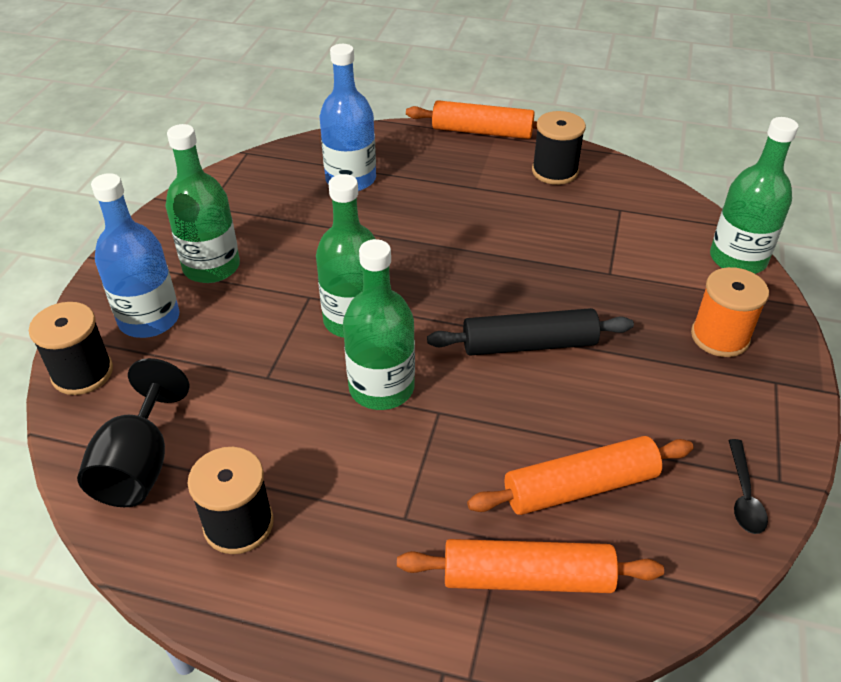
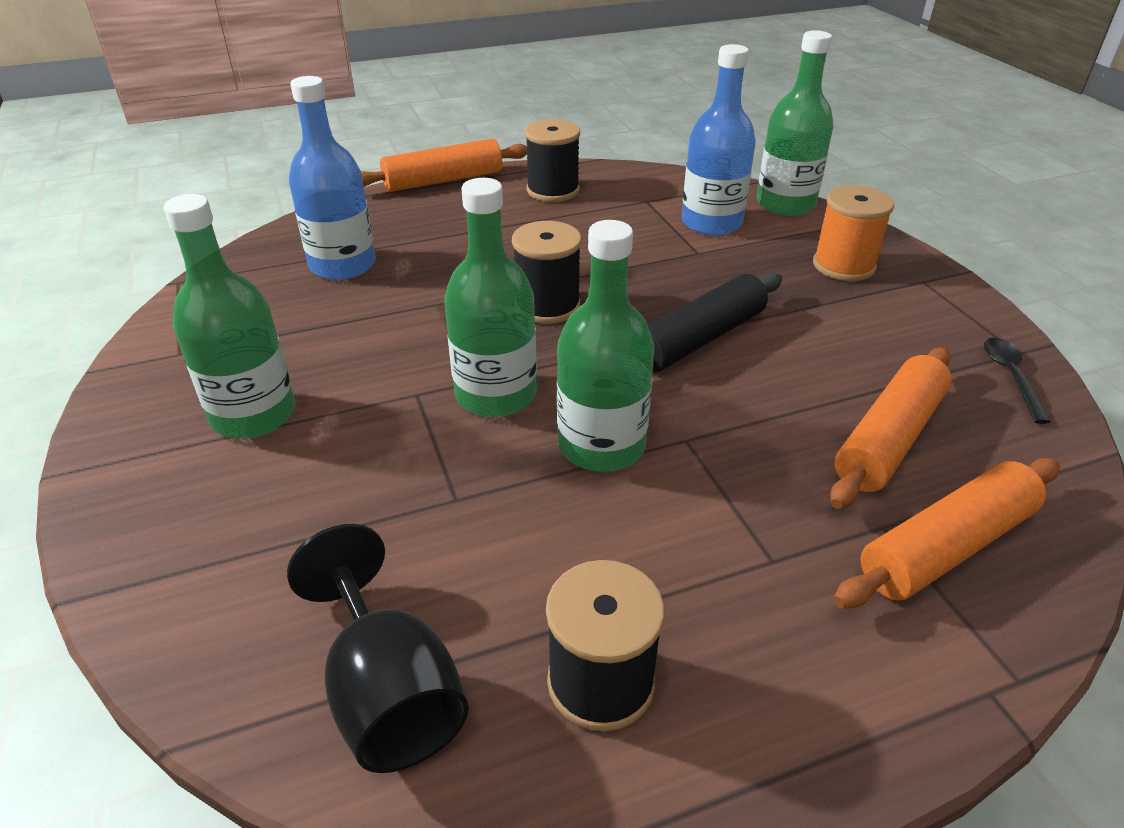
camera: 35 degrees left, 5 degrees down
black spool [29,302,113,395] -> black spool moved to [512,221,581,324]
blue bottle [91,173,179,338] -> blue bottle moved to [681,44,756,236]
black spoon [728,439,768,534] -> black spoon turned 150 degrees counterclockwise [984,338,1051,424]

